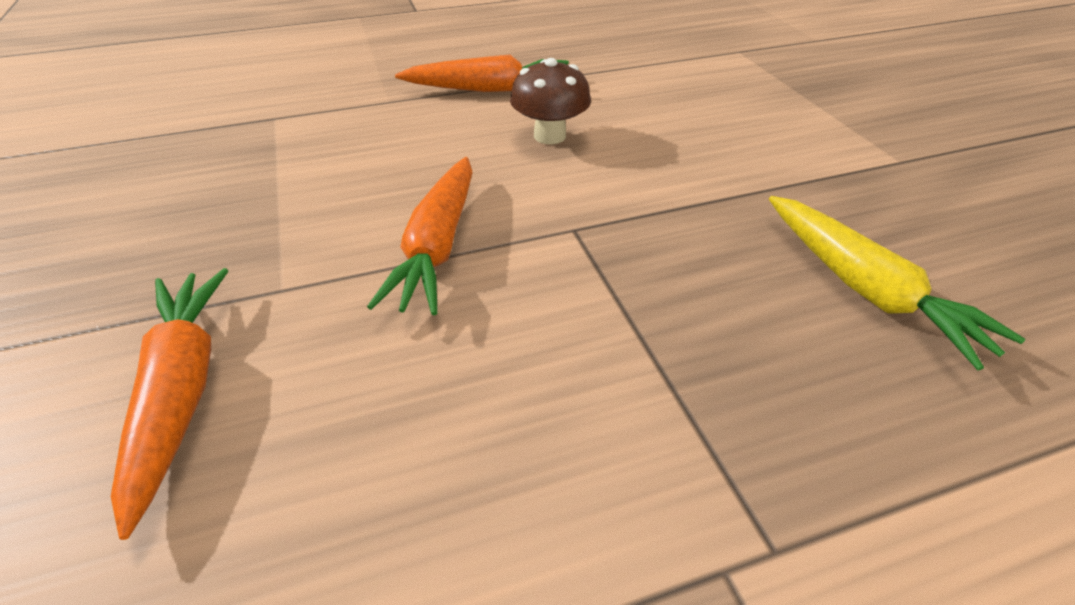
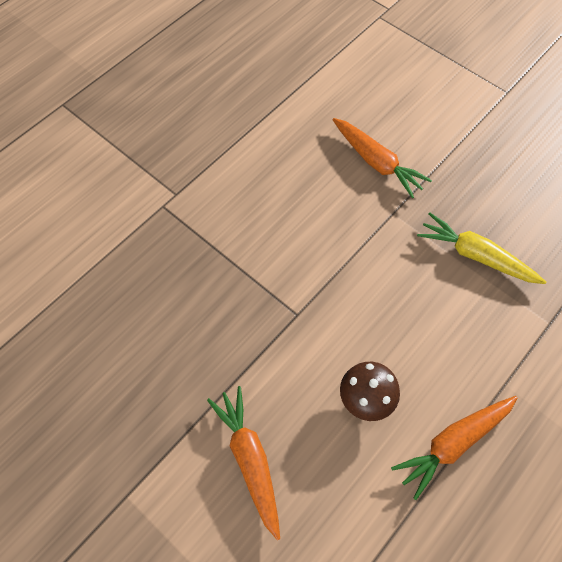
camera: 150 degrees right, 20 degrees up
orange carrot [367,157,473,316] -> orange carrot moved to [207,386,280,540]
yellow carrot [769,196,1025,370] -> yellow carrot moved to [417,213,546,284]

